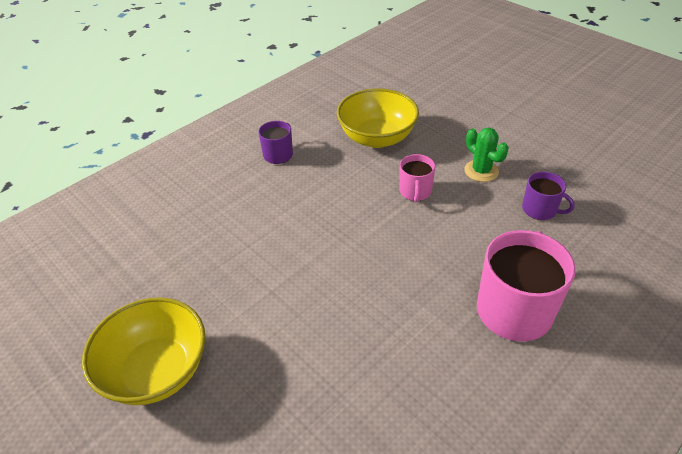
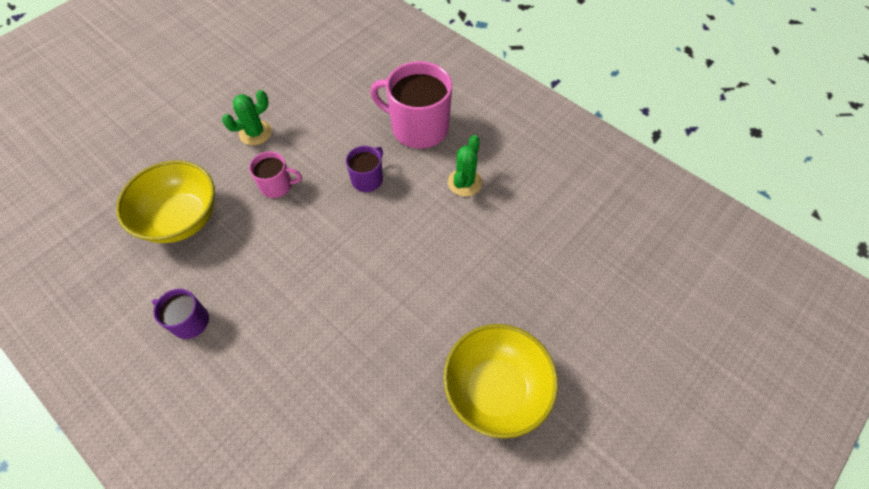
camera: 95 degrees left, 15 degrees up
purple mug [522,172,575,220] -> purple mug moved to [346,146,383,192]
none -> green cactus [448,135,482,196]

